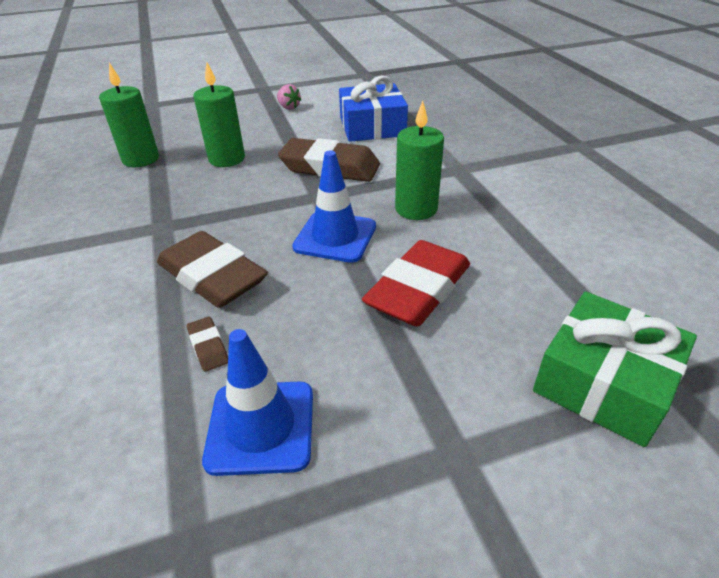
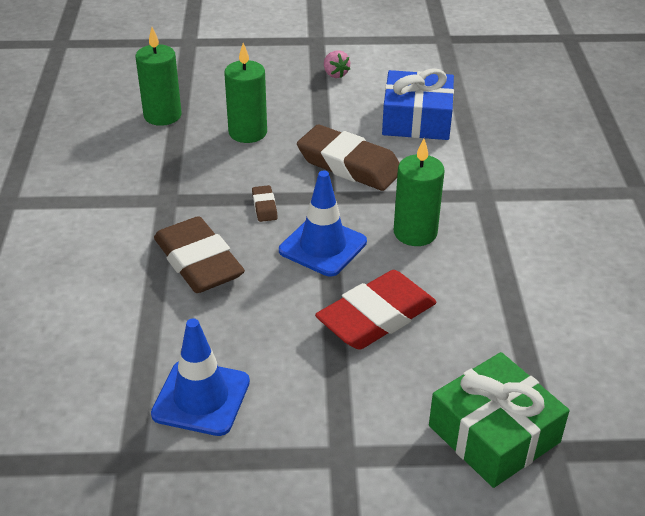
camera: 15 degrees right, 0 degrees up
brown eraser [187,317,228,372] -> brown eraser moved to [252,185,278,222]

